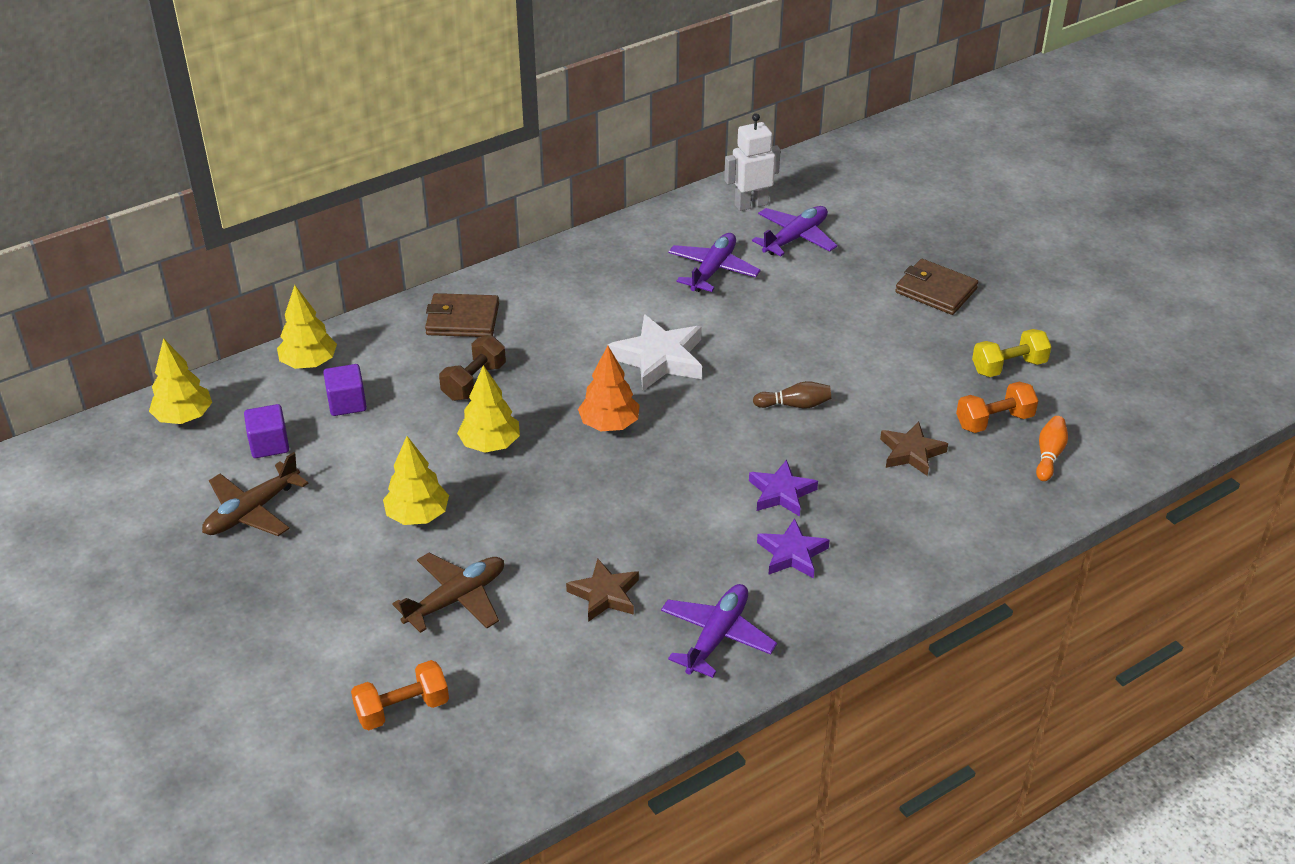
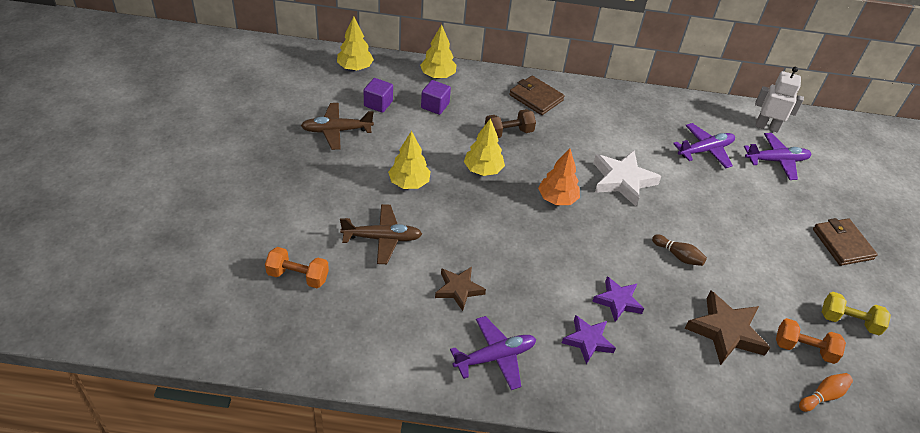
camera: 35 degrees right, 5 degrees up
brown star [880,422,948,476] -> brown star [685,291,770,365], size x1.56

